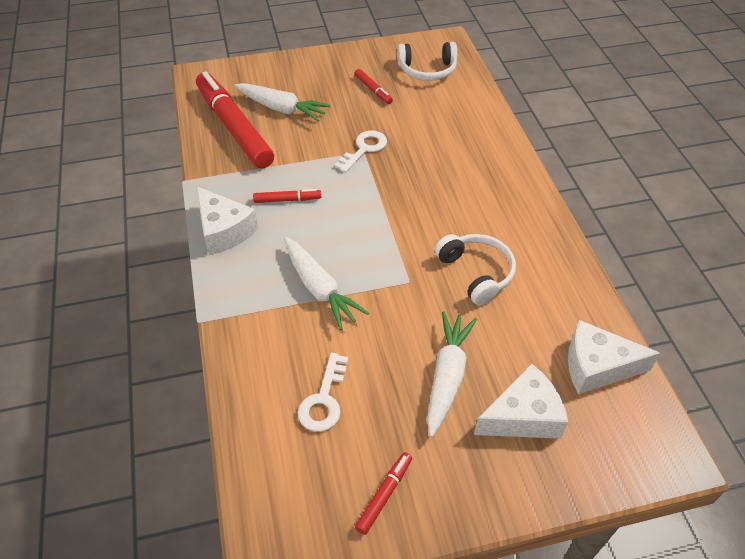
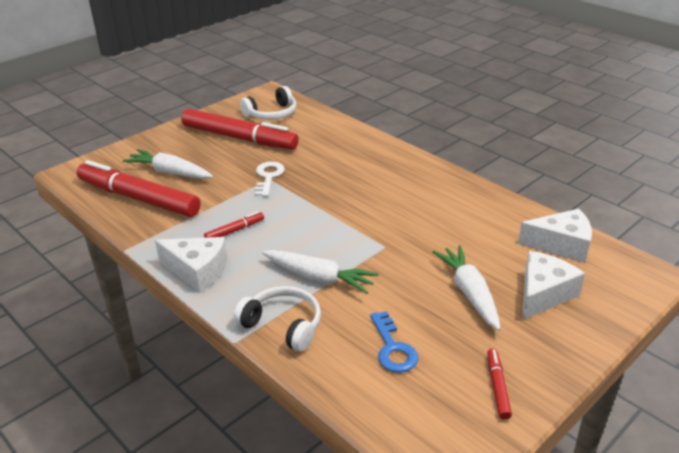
camera: 30 degrees left, 15 degrees down
white carrot [234,83,331,122] -> white carrot turned 150 degrees counterclockwise [123,149,213,179]
white key [298,353,348,432] -> blue key [370,311,419,373]
red marker [354,69,393,104] -> red marker [182,109,299,150], size x2.41
white headphones [435,234,516,305] -> white headphones moved to [234,286,321,352]
white cheese [568,320,660,394] -> white cheese turned 150 degrees counterclockwise [518,209,592,263]

